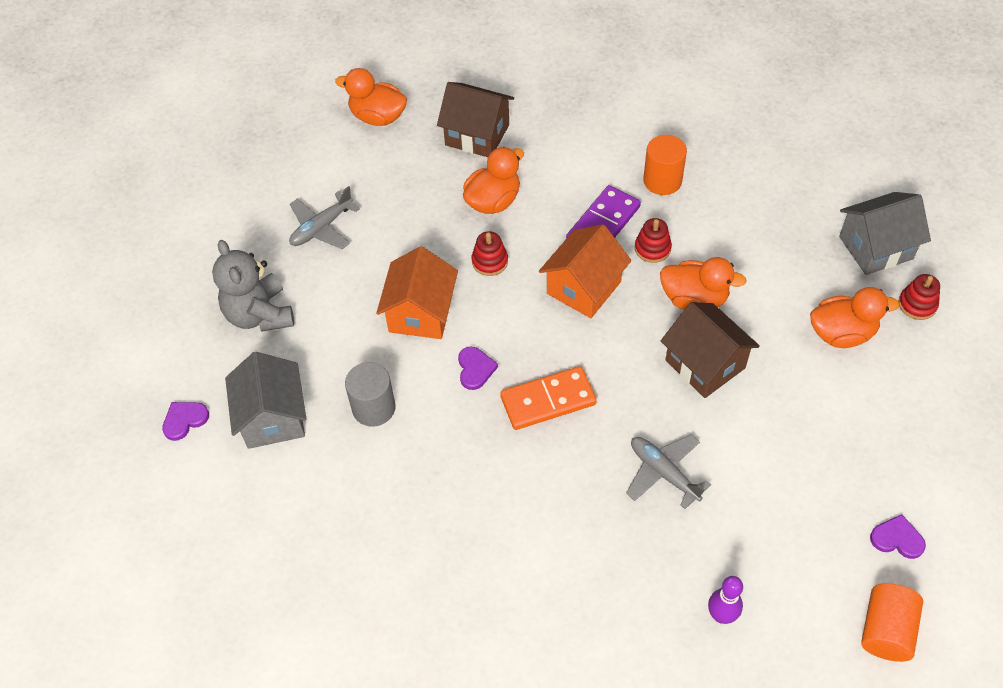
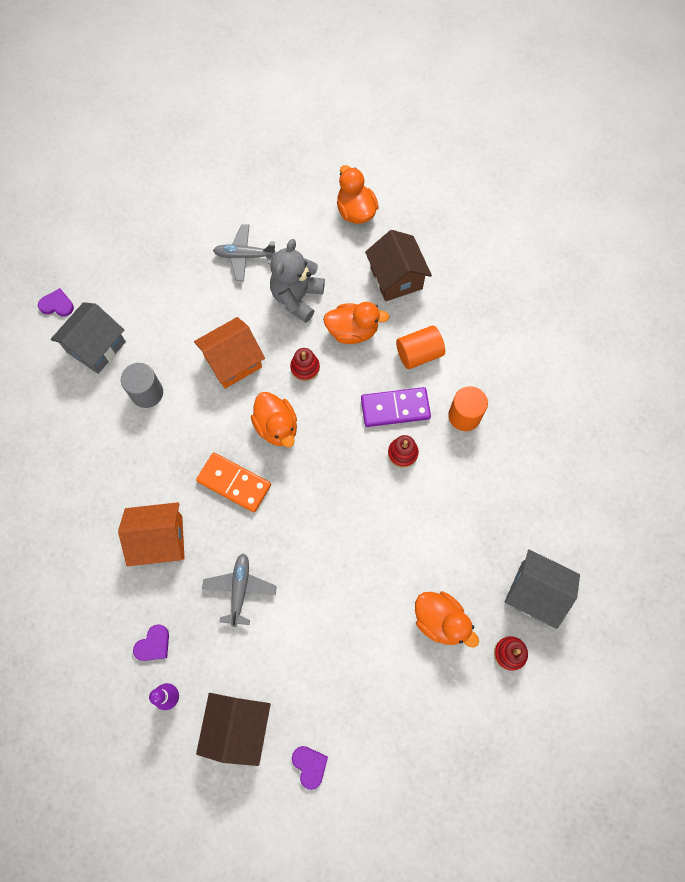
camera: 45 degrees right, 15 degrees up
grey teddy bear [212,240,294,332] -> grey teddy bear moved to [270,239,325,323]
purple heart [458,347,498,390] -> purple heart moved to [133,624,169,661]
orange house [539,224,631,318] -> orange house moved to [118,502,185,566]
orange duck [660,257,747,310] -> orange duck moved to [251,392,297,448]
brown house [661,302,760,398] -> brown house moved to [196,693,271,766]
orange cylinder [861,583,923,662] -> orange cylinder moved to [396,325,445,369]

